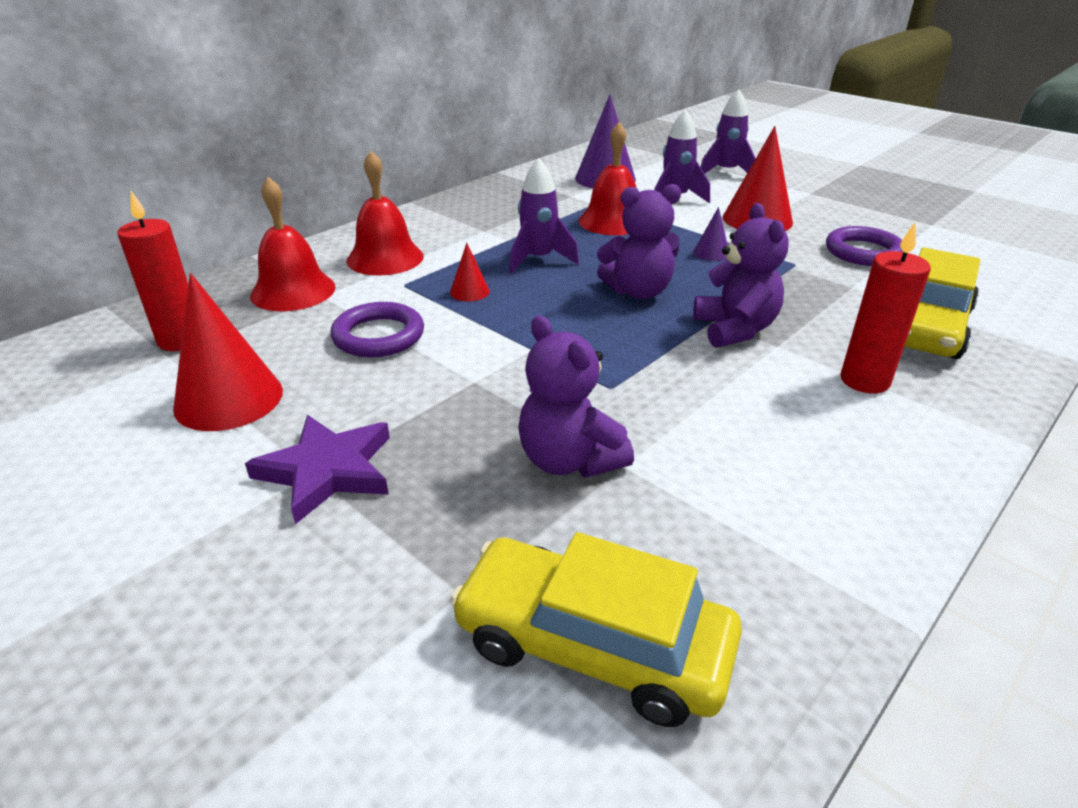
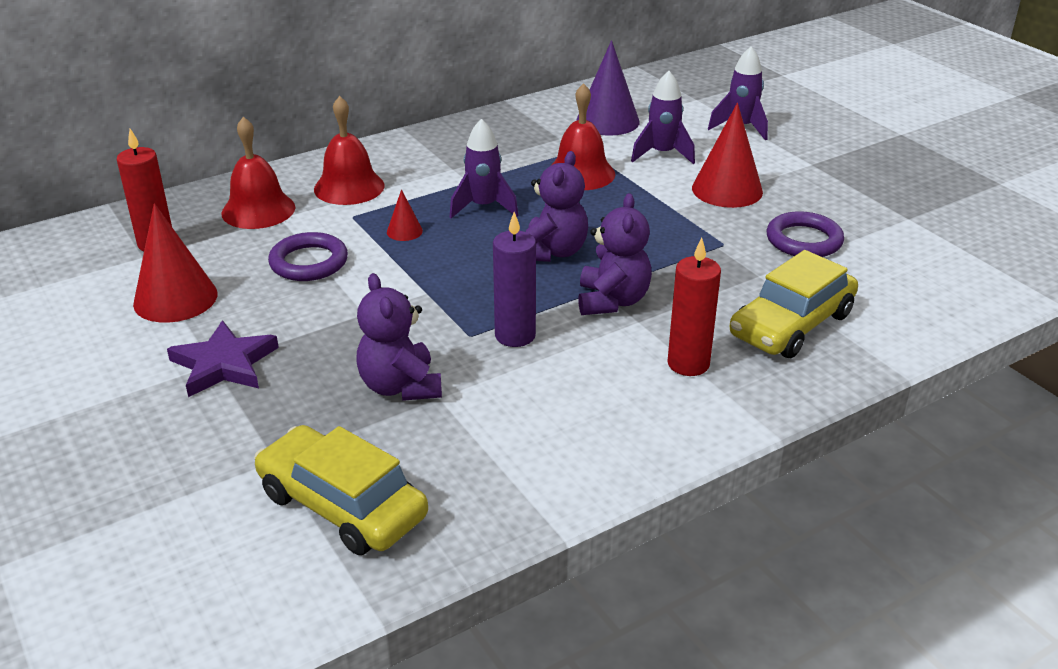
camera: 15 degrees right, 0 degrees up
purple teddy bear [597,184,681,299] -> purple teddy bear turned 75 degrees counterclockwise [526,151,588,262]
purple cone [693,207,728,261] -> none
none -> purple candle [493,212,536,347]

